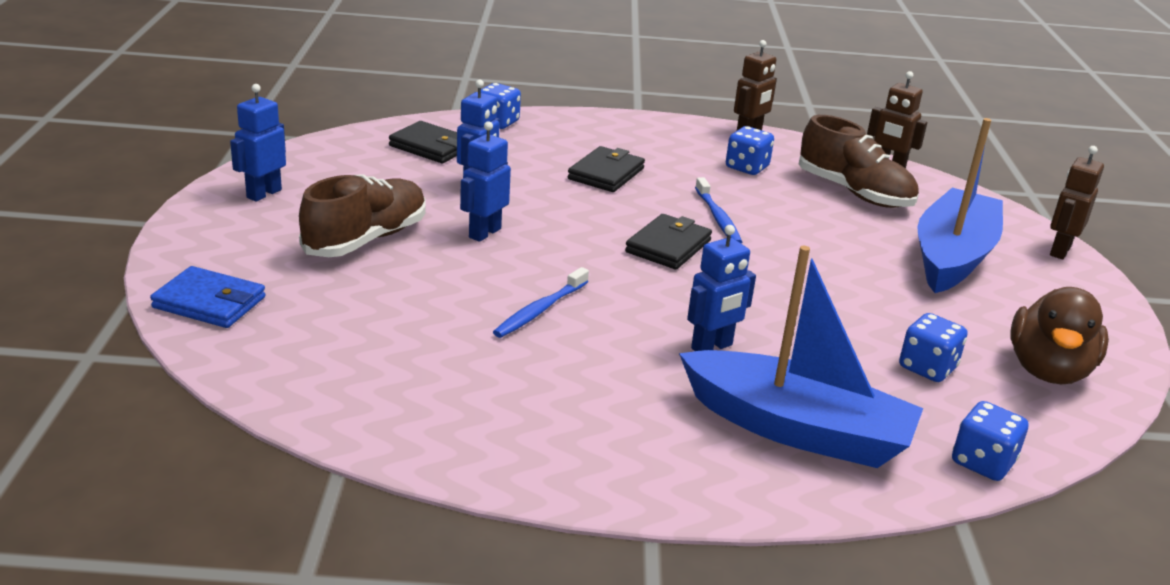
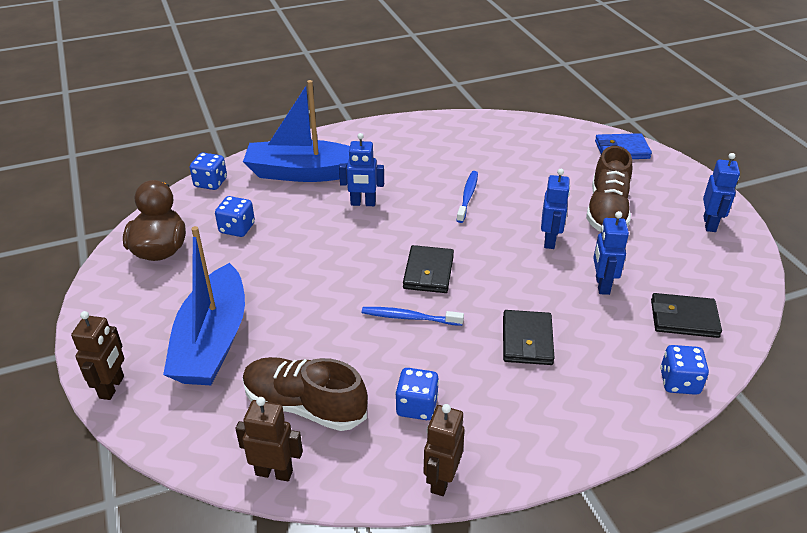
camera: 160 degrees right, 10 degrees up
blue robot [687,225,756,351] -> blue robot turned 120 degrees counterclockwise [339,133,384,206]
blue toothbrush [695,177,742,244] -> blue toothbrush turned 45 degrees counterclockwise [362,307,464,326]

